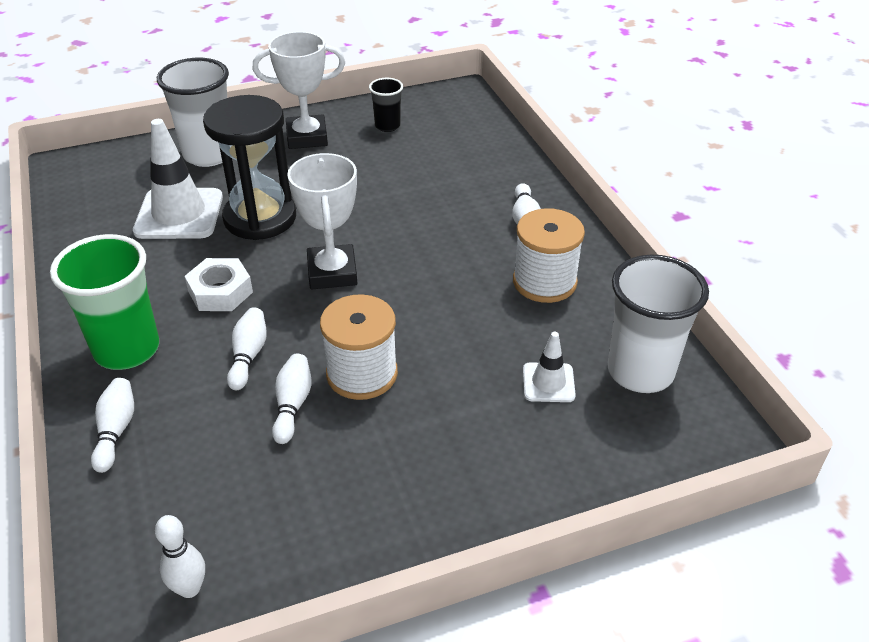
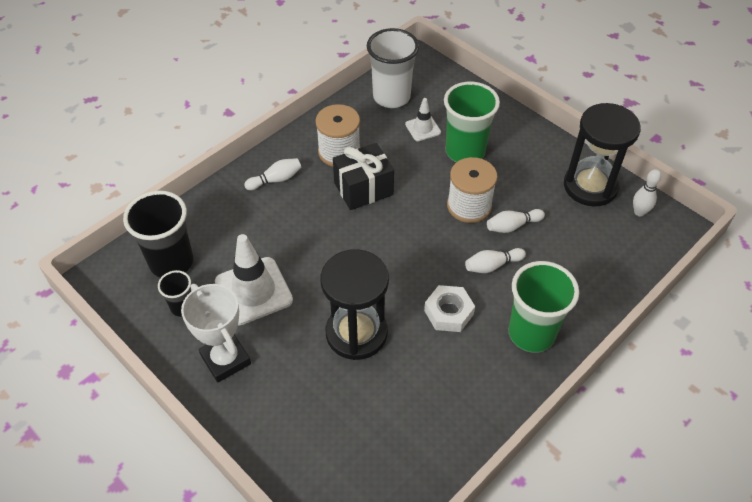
camera: 115 degrees left, 10 degrees up
white bowling pin [91,378,134,473] -> none
white traffic cone [133,119,223,239] -> white traffic cone moved to [215,234,293,325]
white cup [157,58,229,167] -> none
white trophy [287,153,357,289] -> none
none -> black cup [123,191,193,278]
none -> black gift [333,143,394,210]
none -> green cup [444,81,500,162]
none -> black hourglass [564,103,641,207]

